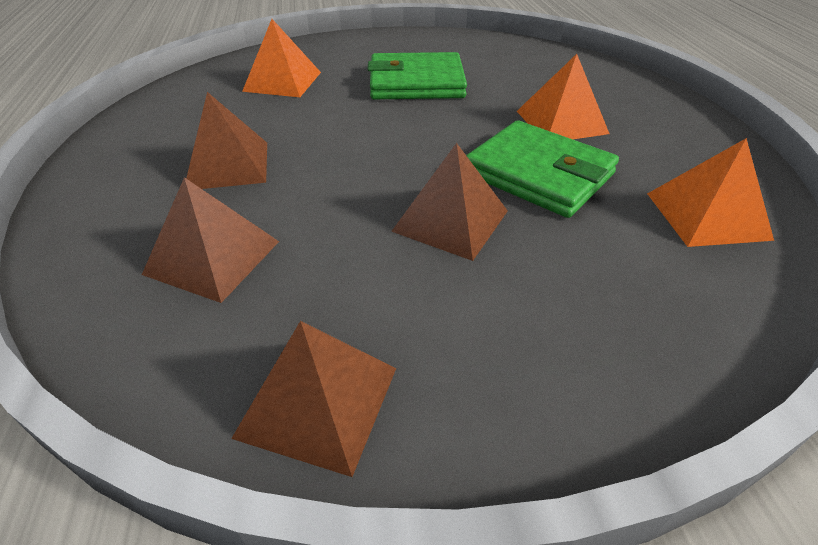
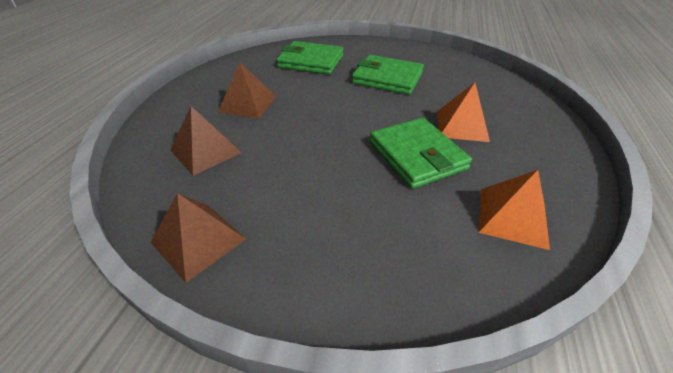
camera: 25 degrees right, 0 degrees up
orange pyramid [242,19,321,97] -> green wallet [276,41,344,75]
brown pyramid [391,143,508,261] -> none

